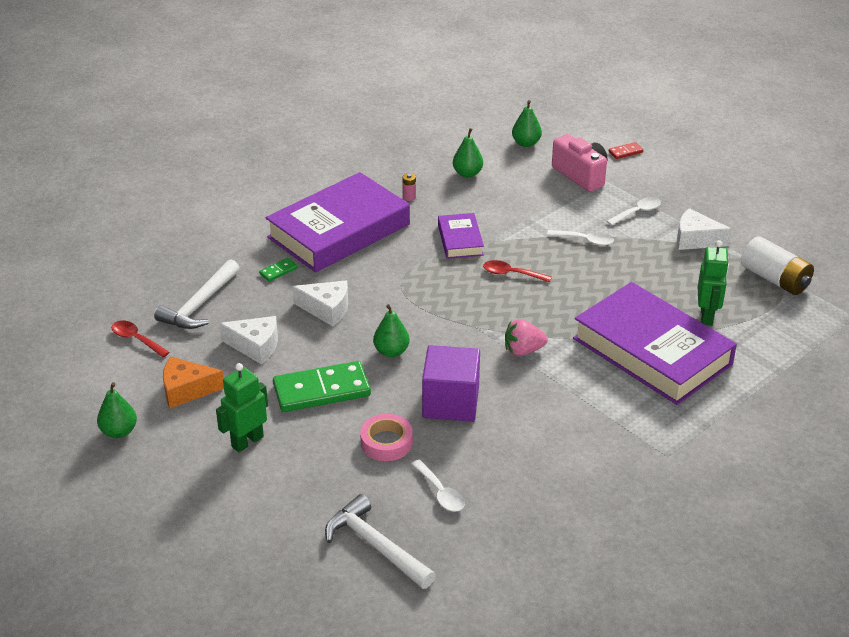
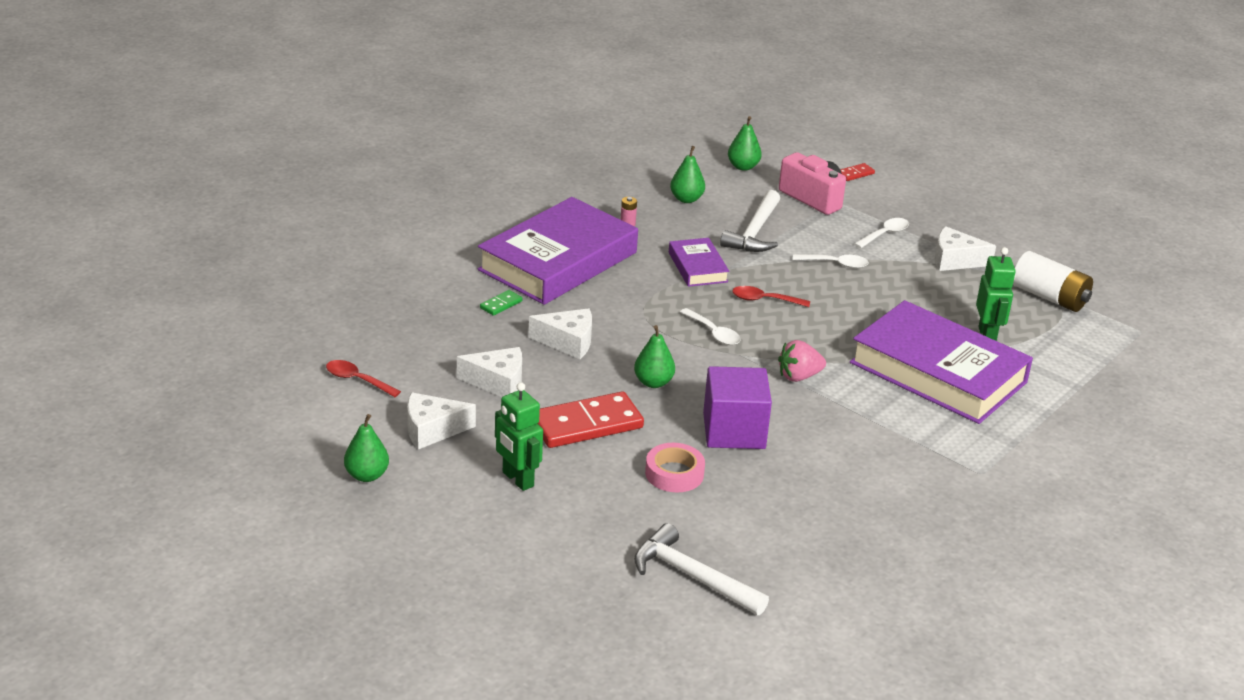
camera: 10 degrees left, 5 degrees down
white hammer [154,259,240,329] -> white hammer moved to [720,190,780,252]
orange cheese [163,357,224,408] -> white cheese [407,392,476,449]
green robot [216,363,268,452] -> green robot turned 75 degrees counterclockwise [495,382,543,491]
green domino [273,361,371,412] -> red domino [538,391,644,448]
white spoon [411,460,465,511] -> white spoon moved to [680,308,741,345]

